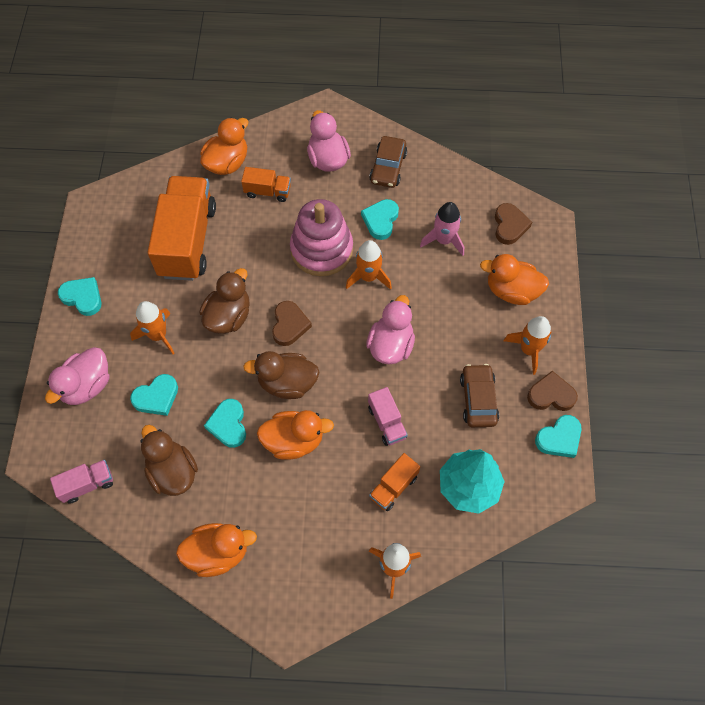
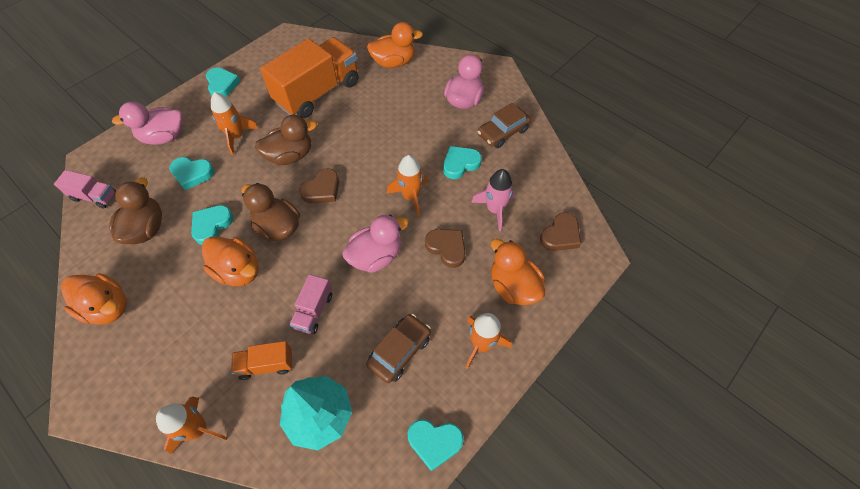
camera: 40 degrees right, 5 degrees down
orange truck [241,167,291,202] -> none
pink stacking toy [290,199,353,276] -> none
brown heart [527,371,578,411] -> brown heart moved to [425,229,466,268]

